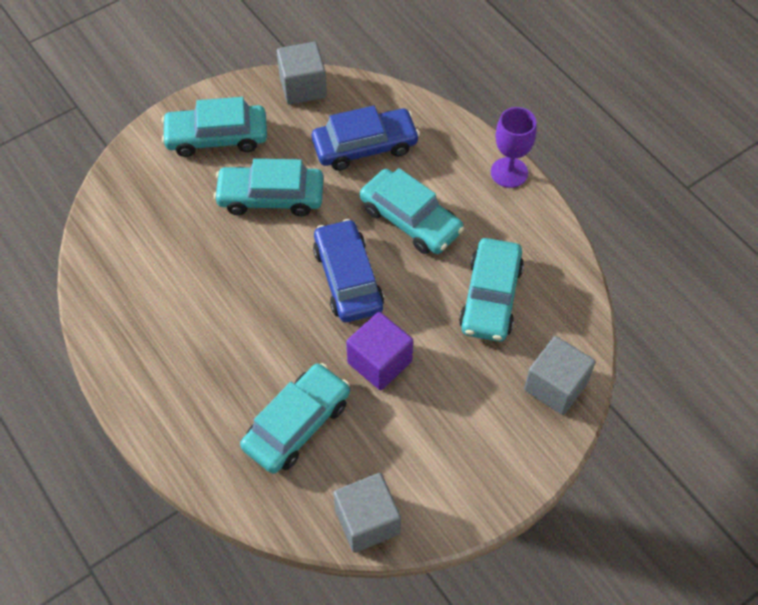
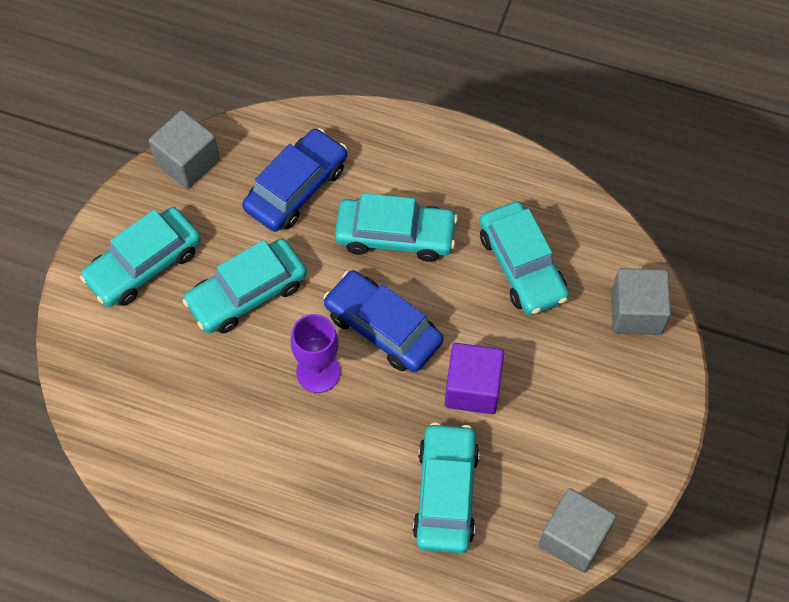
camera: 35 degrees left, 5 degrees up
purple goblet [491,107,537,188] -> purple goblet moved to [291,314,341,393]

